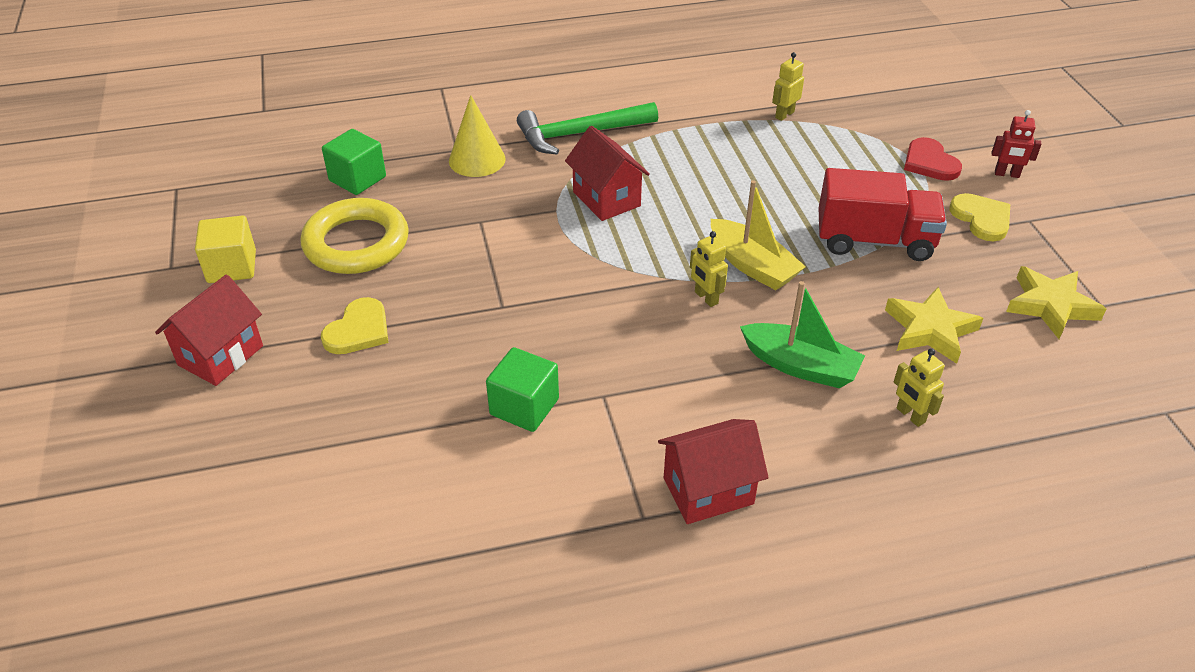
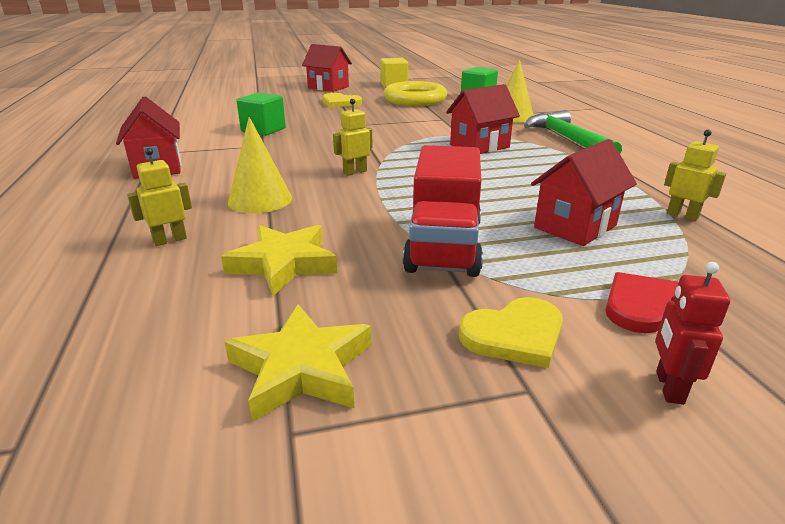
camera: 90 degrees right, 15 degrees down
yellow boat [711,180,806,290] -> none
green boat [740,281,865,388] -> yellow cone [228,117,292,213]
none -> red house [531,139,637,246]

